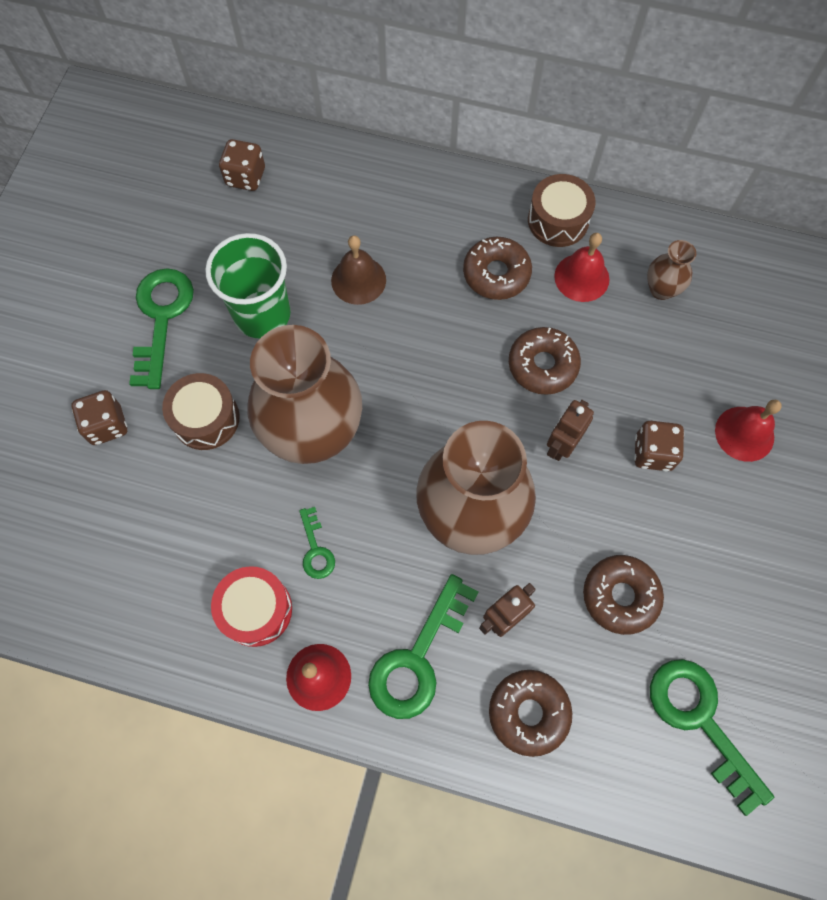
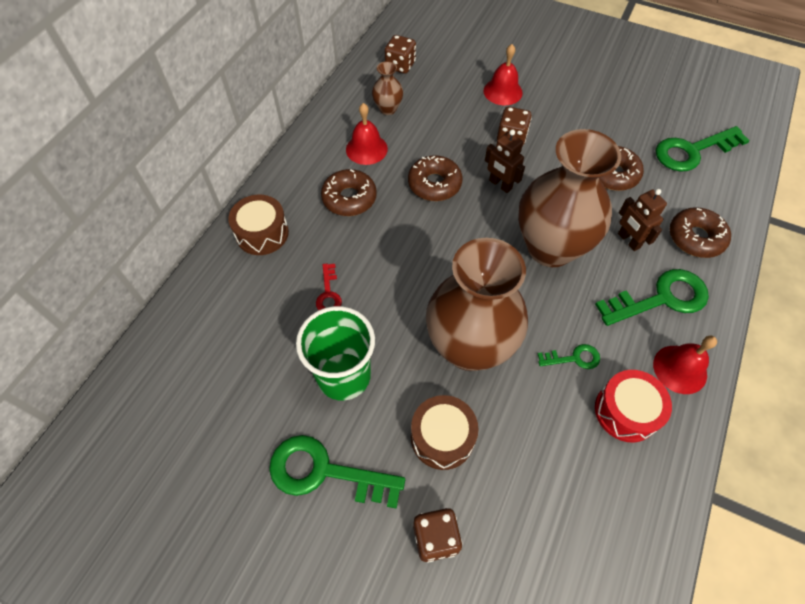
camera: 80 degrees left, 10 degrees down
brown dice [219,139,265,191] -> brown dice moved to [385,35,416,74]
brown bell [331,235,386,305] -> red key [316,264,342,310]
green key [368,574,478,719] -> green key turned 60 degrees counterclockwise [595,269,709,326]
brown drum [528,174,596,247] -> brown drum moved to [228,195,289,255]

